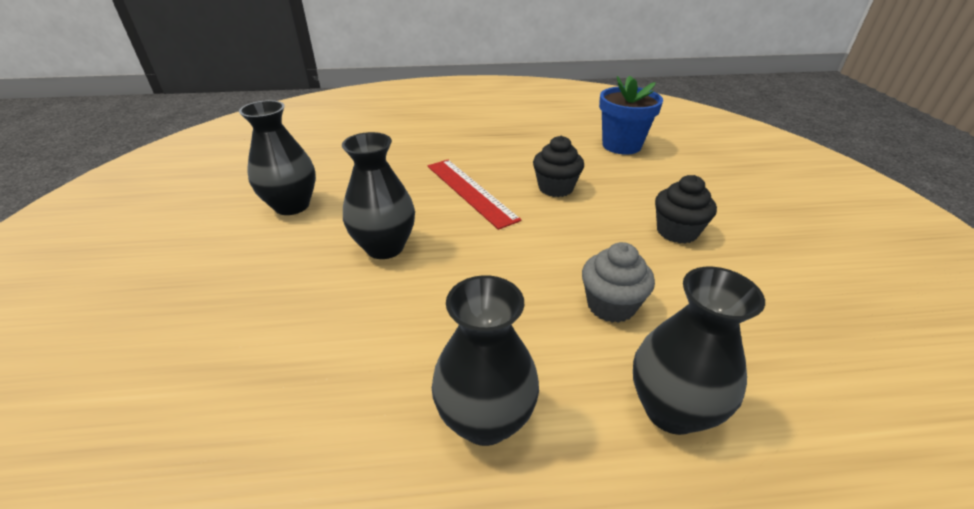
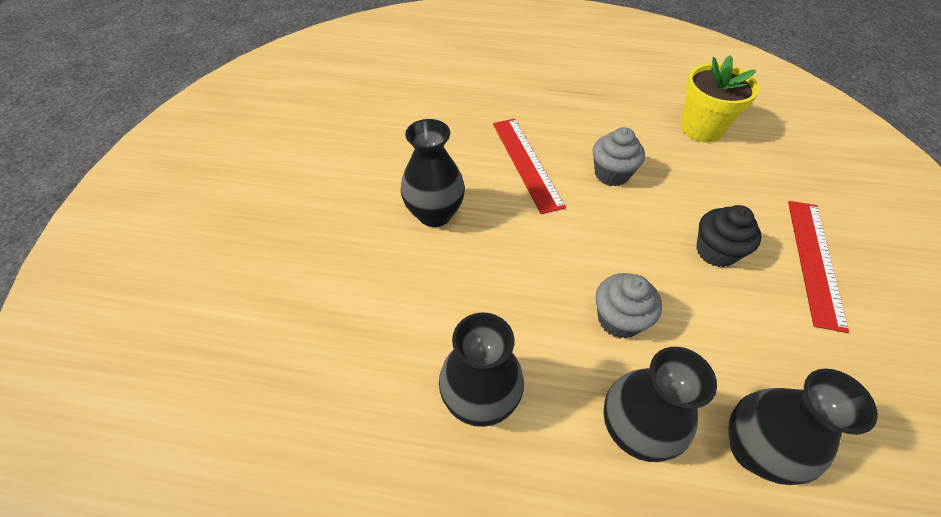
camera: 15 degrees right, 15 degrees up
black vase [239,100,316,215] -> black vase moved to [729,369,878,485]
black cupcake [533,136,584,197] -> grey cupcake [593,127,645,186]
blue flower pot [599,76,663,154] -> yellow flower pot [681,55,759,142]
none -> red ruler [788,201,849,333]

